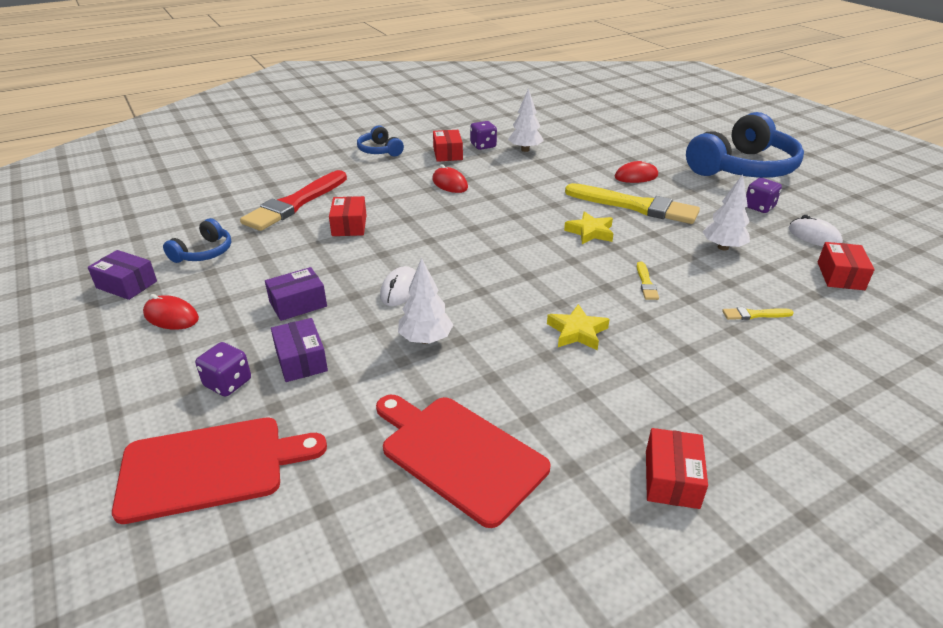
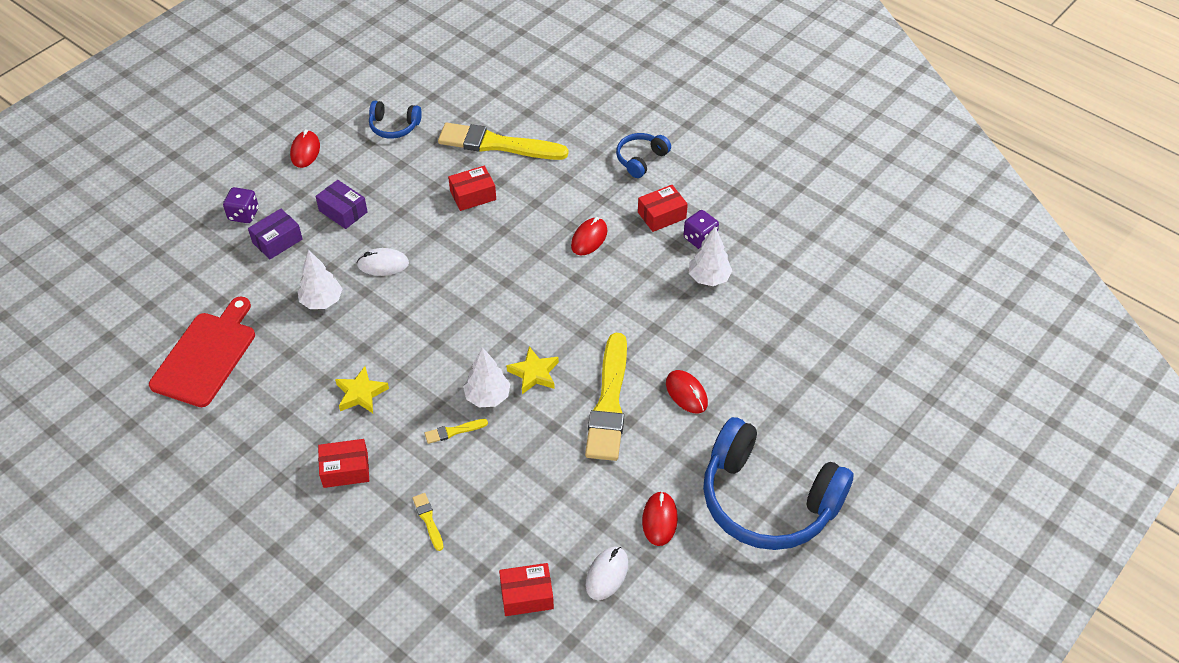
camera: 70 degrees right, 15 degrees up
purple box [88,250,157,300] -> none
red cutting board [112,417,327,524] -> none
red brush [240,170,347,231] -> yellow brush [438,123,568,160]
red box [646,428,708,509] -> red box moved to [318,439,369,488]
white tree [702,174,750,250] -> white tree moved to [463,347,510,407]
purple dice [746,178,782,213] -> red mouse [642,491,678,546]

